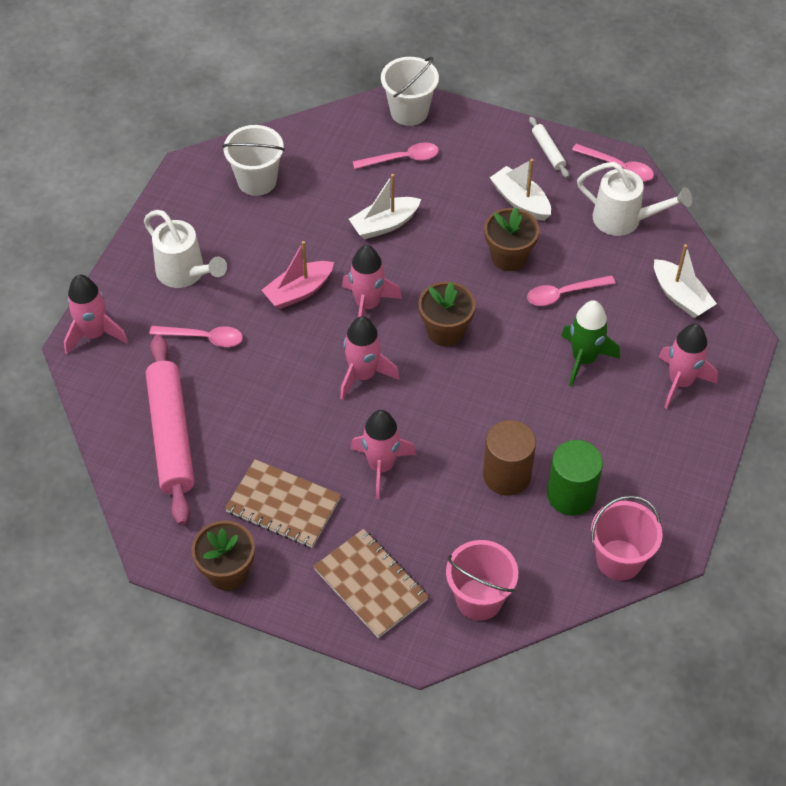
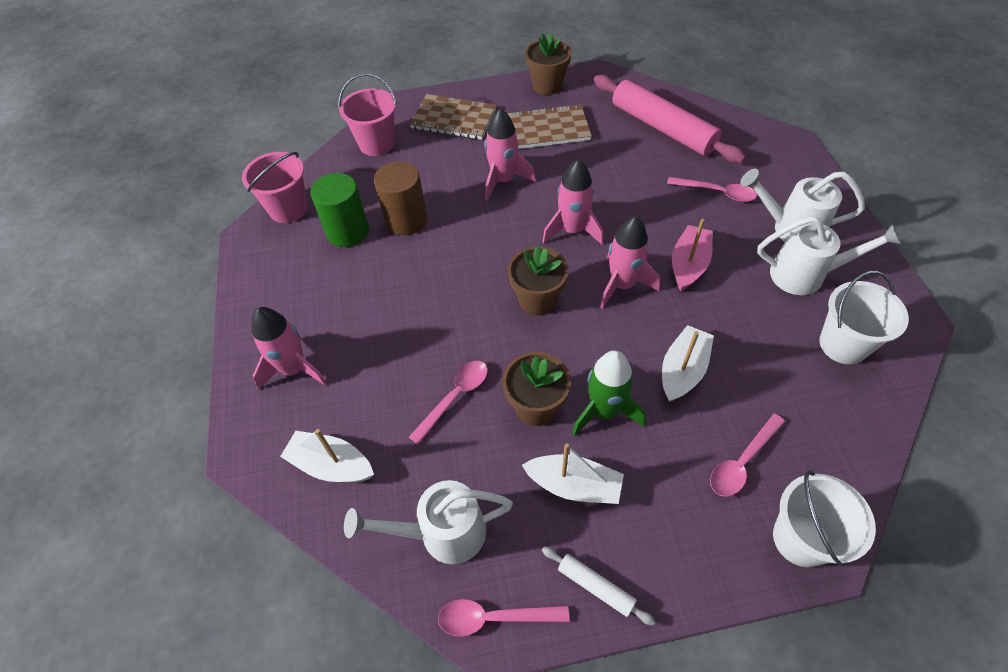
camera: 150 degrees right, 0 degrees up
pink rocket [64,275,128,355] -> none
pink spoon [149,326,243,347] -> pink spoon turned 135 degrees counterclockwise [667,177,757,202]
green rocket [561,300,620,387] -> green rocket moved to [572,350,646,436]
none -> white watering can [757,216,902,295]

